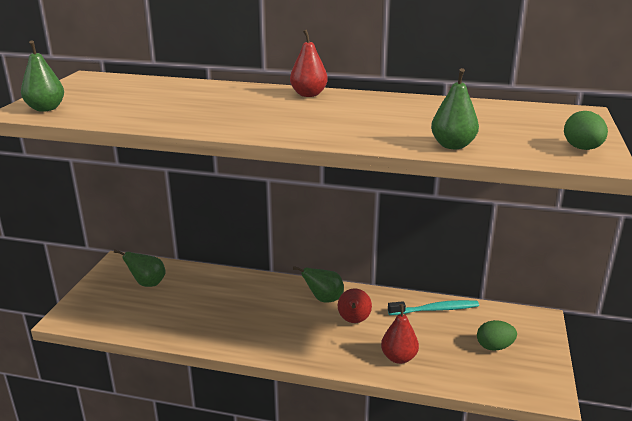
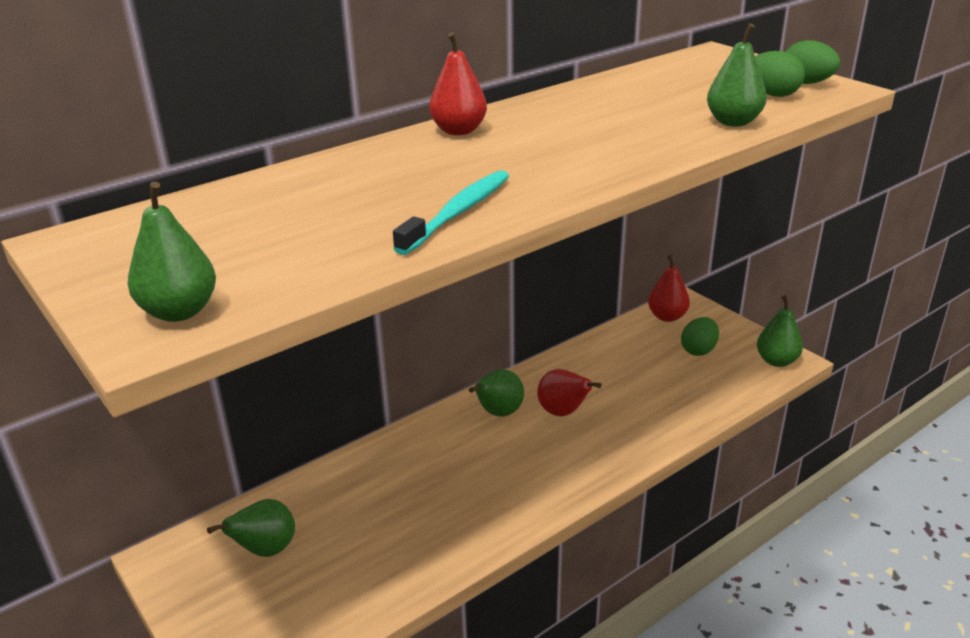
camera: 50 degrees left, 5 degrees up
red pear [381,304,419,364] -> red pear moved to [648,255,690,322]
turquoise toothbrush [388,300,479,315] -> turquoise toothbrush moved to [393,170,509,255]
none -> green egg [755,51,805,97]
none -> green pear [757,295,803,367]

